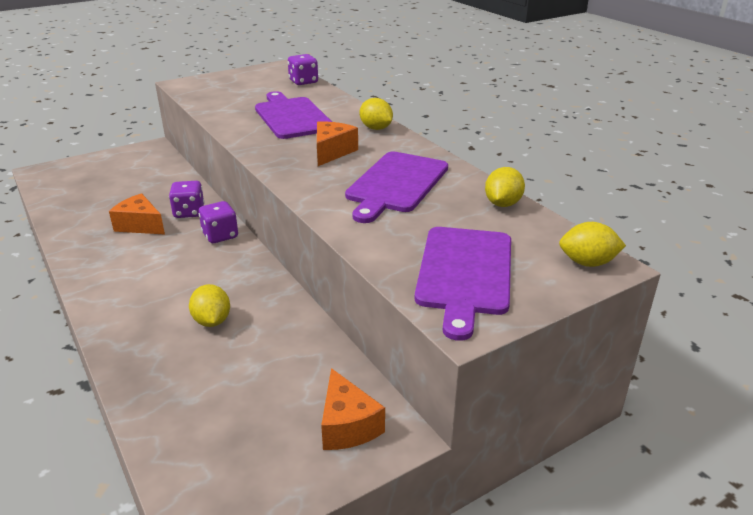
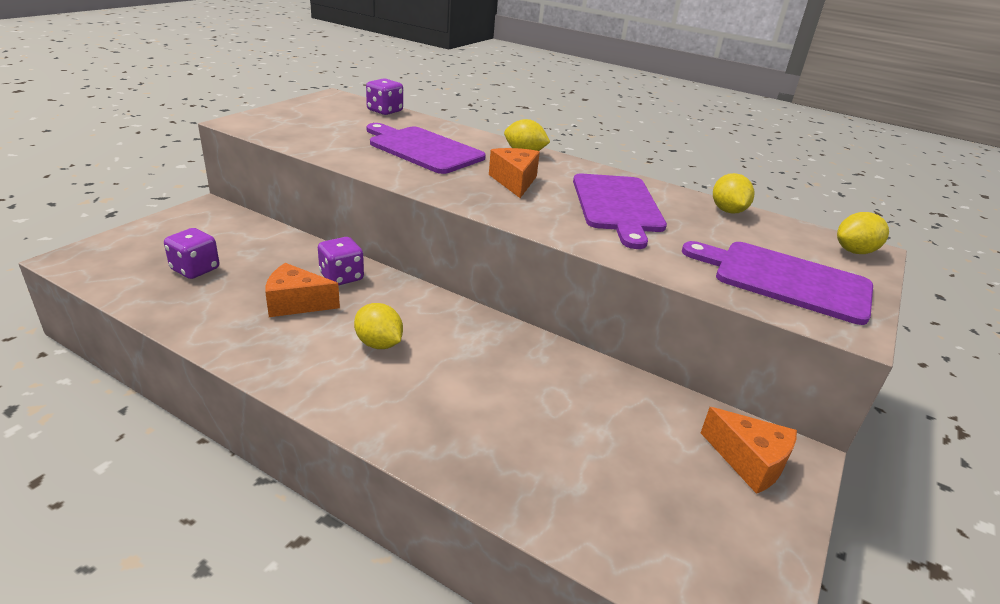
camera: 30 degrees left, 0 degrees up
yellow lemon [189,284,230,327] -> yellow lemon moved to [354,303,403,349]
purple dice [199,201,238,243] -> purple dice moved to [164,228,219,279]
purple cutting board [415,227,511,341] -> purple cutting board turned 135 degrees clockwise [682,241,873,325]

